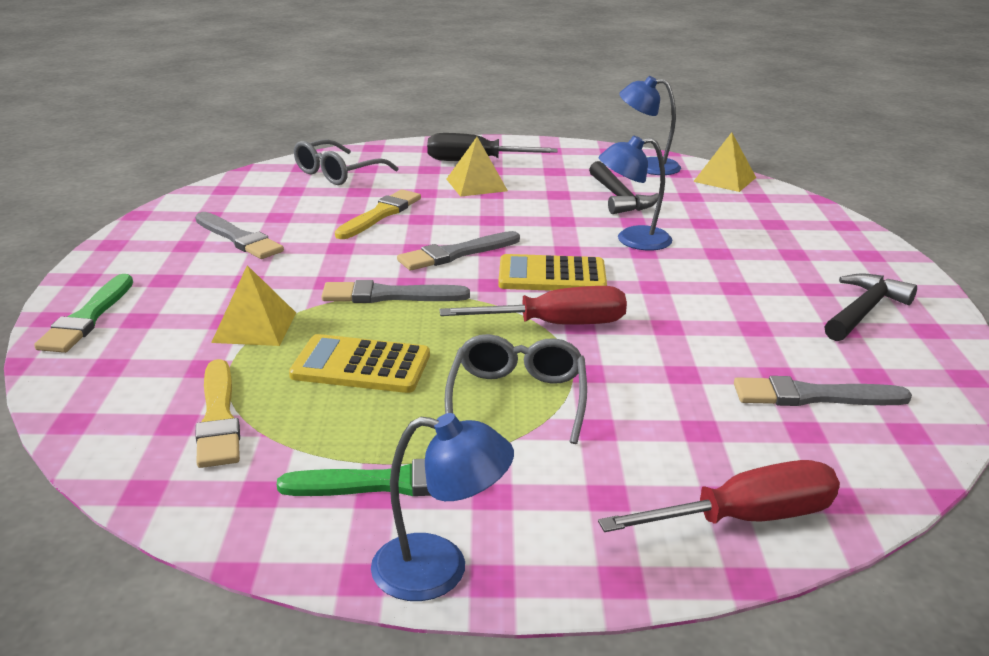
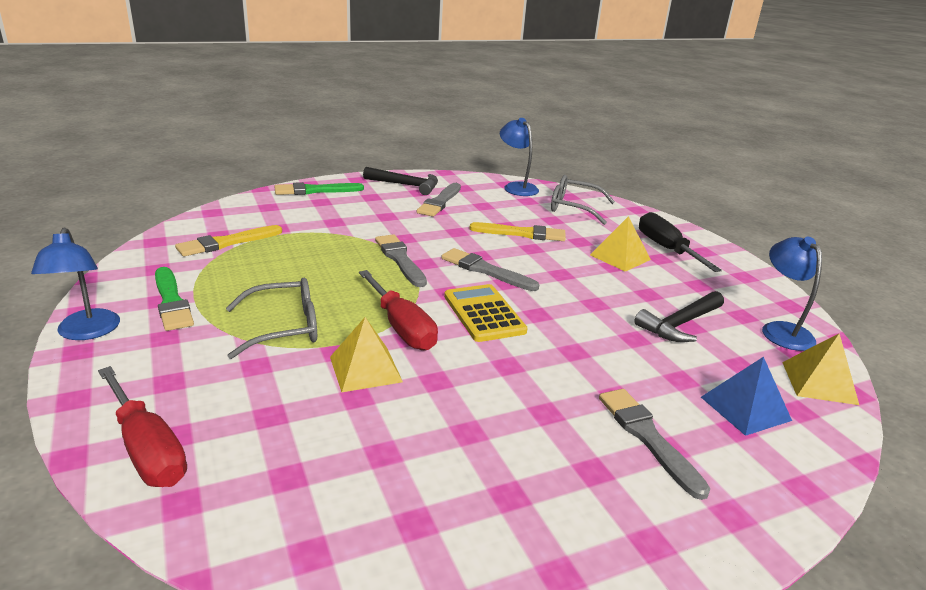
camera: 65 degrees right, 0 degrees up
yellow pyramid [211,265,296,346] -> yellow pyramid moved to [330,317,403,392]
yellow calculator [289,334,430,393] -> none
blue lamp [599,135,672,251] -> blue lamp moved to [500,118,539,196]
grey brush [734,376,912,406] -> grey brush moved to [599,389,710,500]
black hammer [825,273,917,341] -> black hammer moved to [363,167,438,195]
none -> blue pyramid [701,357,792,436]

